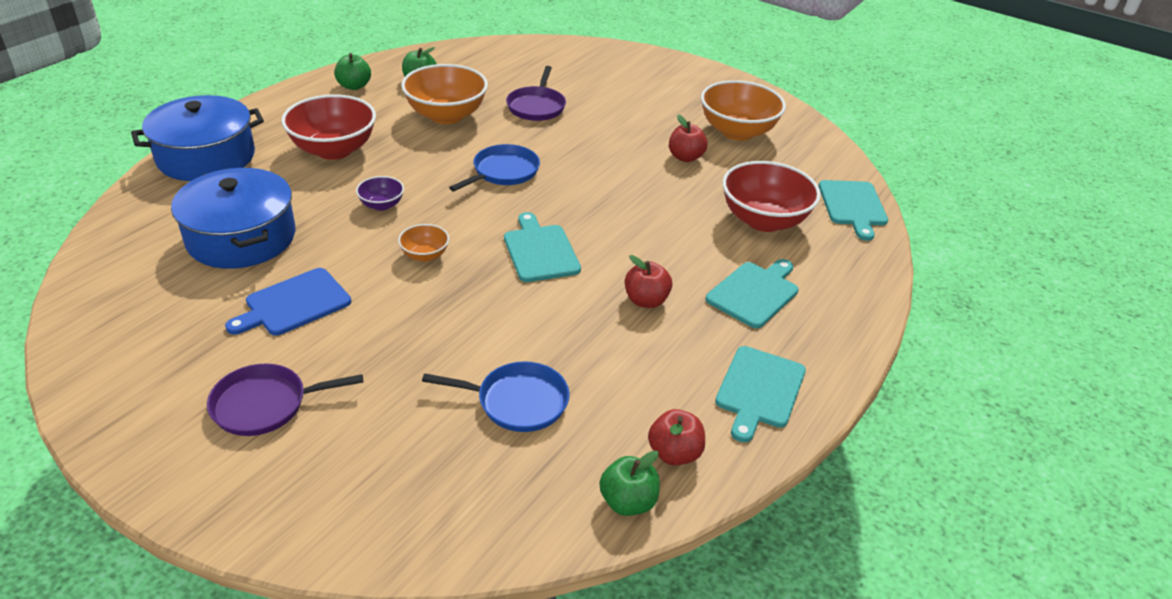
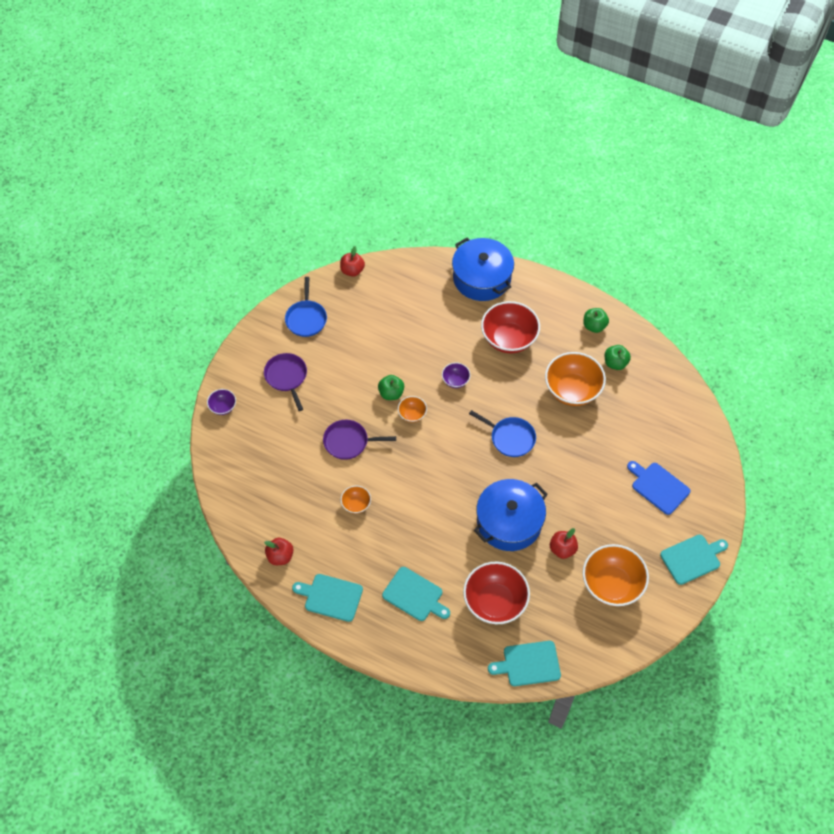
camera: 85 degrees right, 20 degrees up
blue pot [171,168,295,269] -> blue pot moved to [474,479,548,551]
blue cutting board [225,268,351,336] -> blue cutting board moved to [627,461,691,515]
blue pan [422,361,570,432] -> blue pan moved to [285,277,327,337]
turquoise cutting board [504,212,581,282] -> turquoise cutting board moved to [660,535,728,585]
purple pan [506,66,566,121] -> purple pan moved to [323,420,396,460]
green apple [599,450,660,516] -> green apple moved to [378,375,404,400]
red apple [625,255,672,308] -> red apple moved to [340,246,365,277]
none -> purple bowl [207,389,236,415]
none -> orange bowl [341,486,371,514]

